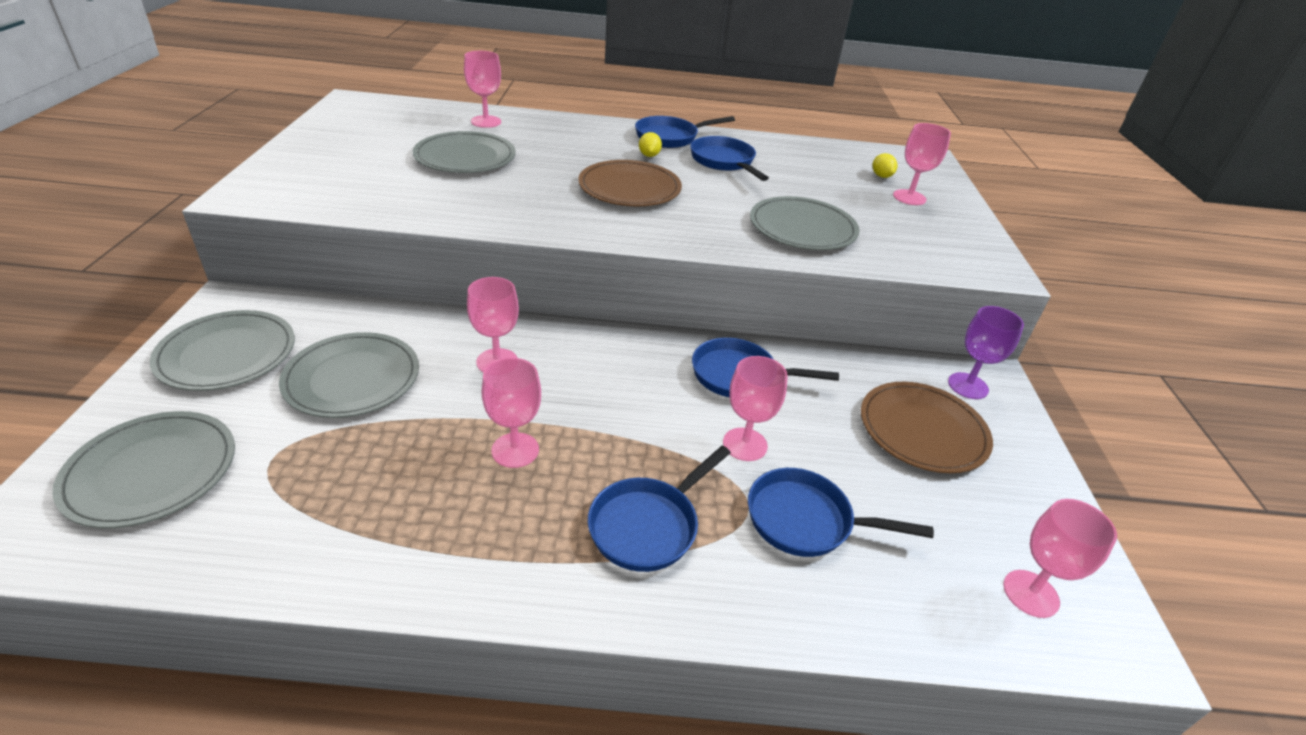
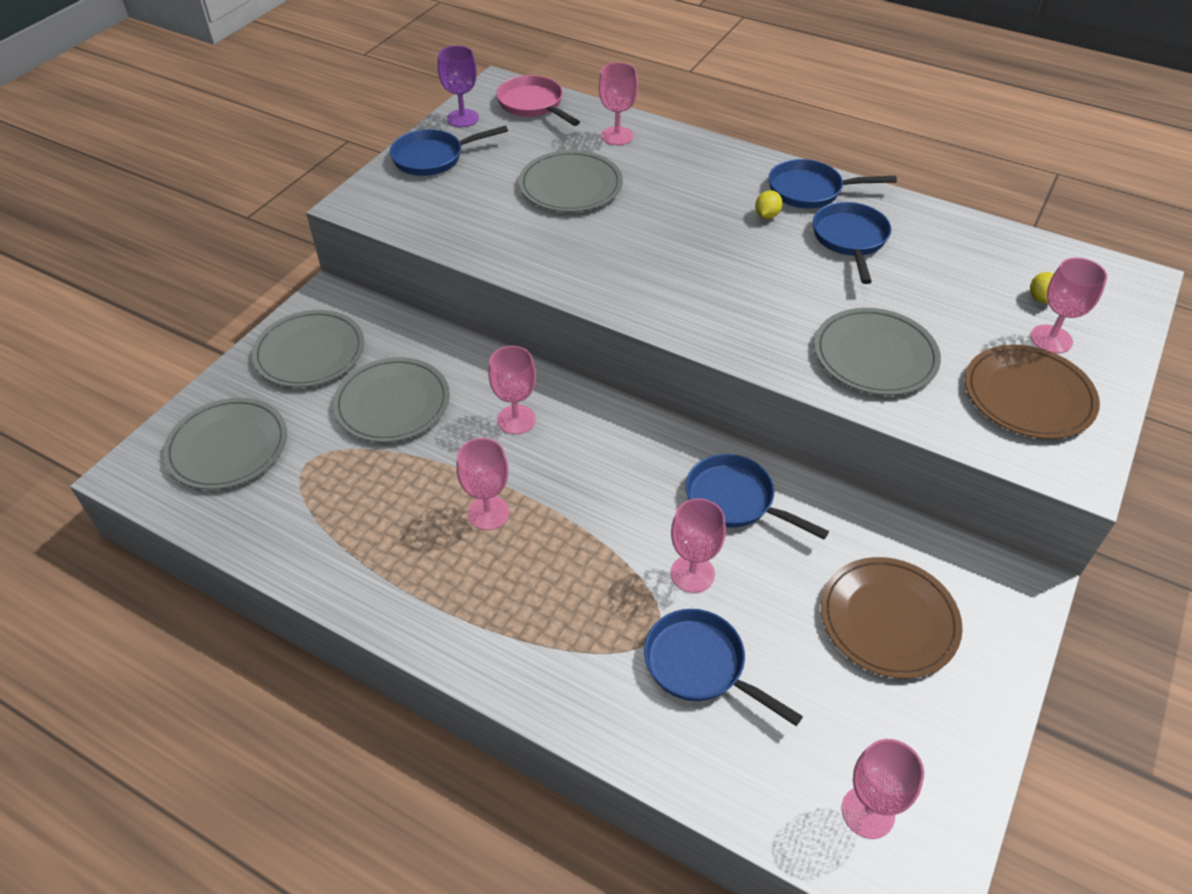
camera: 30 degrees right, 10 degrees up
brown plate [578,160,682,206] -> brown plate moved to [965,345,1100,439]
blue pan [588,446,731,572] -> blue pan moved to [390,125,508,176]
purple goblet [948,306,1024,399] -> purple goblet moved to [438,46,479,127]
none -> pink pan [496,75,580,126]

